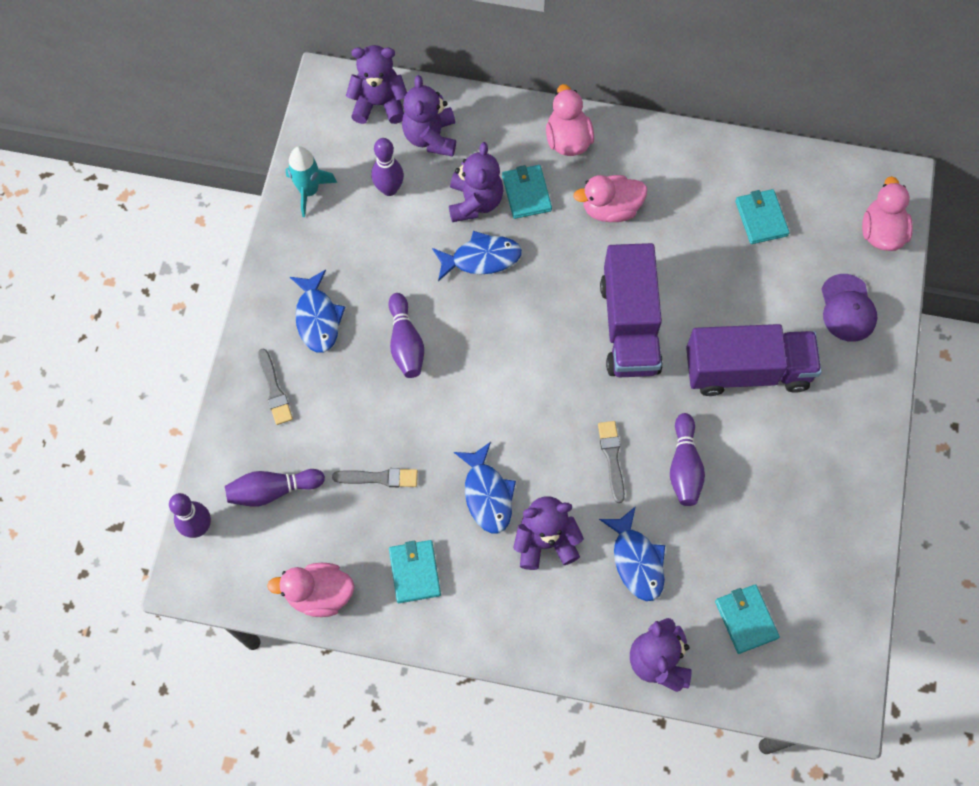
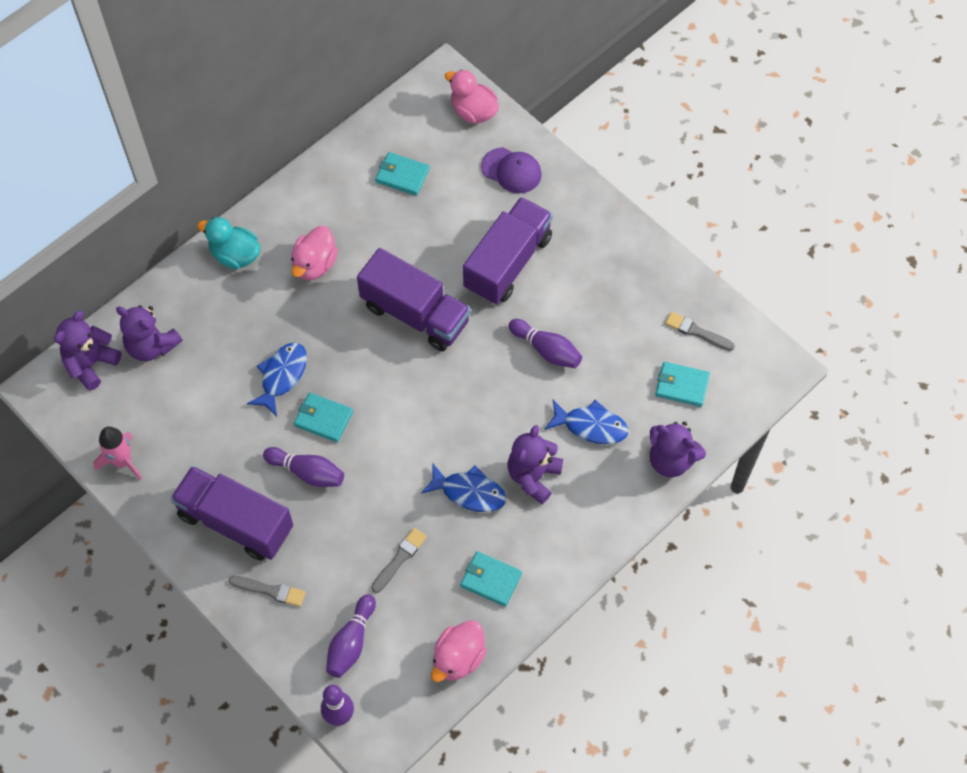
camera: 55 degrees left, 5 degrees down
turquoise rocket [286,146,337,217] -> pink rocket [93,427,143,480]
blue fish [290,270,345,353] -> purple truck [170,466,293,560]
purple bowling pin [371,138,404,196] -> none
purple teddy bear [449,142,503,222] -> none
turquoise wallet [502,165,552,219] -> turquoise wallet moved to [294,393,353,442]
pink duck [546,84,594,156] -> turquoise duck [197,217,261,269]
grey brush [598,421,625,503] -> grey brush moved to [665,312,735,351]

